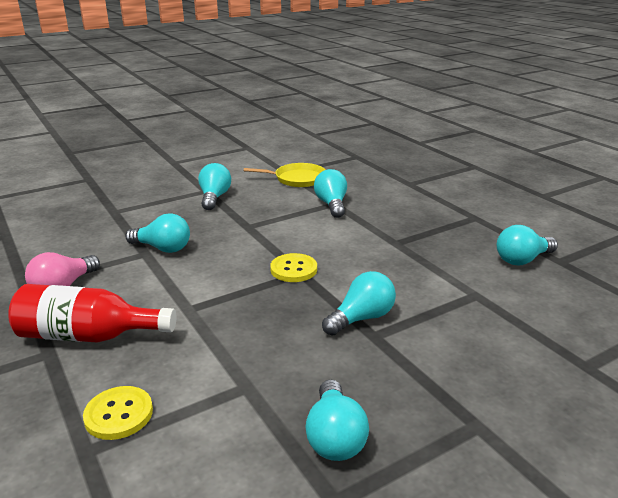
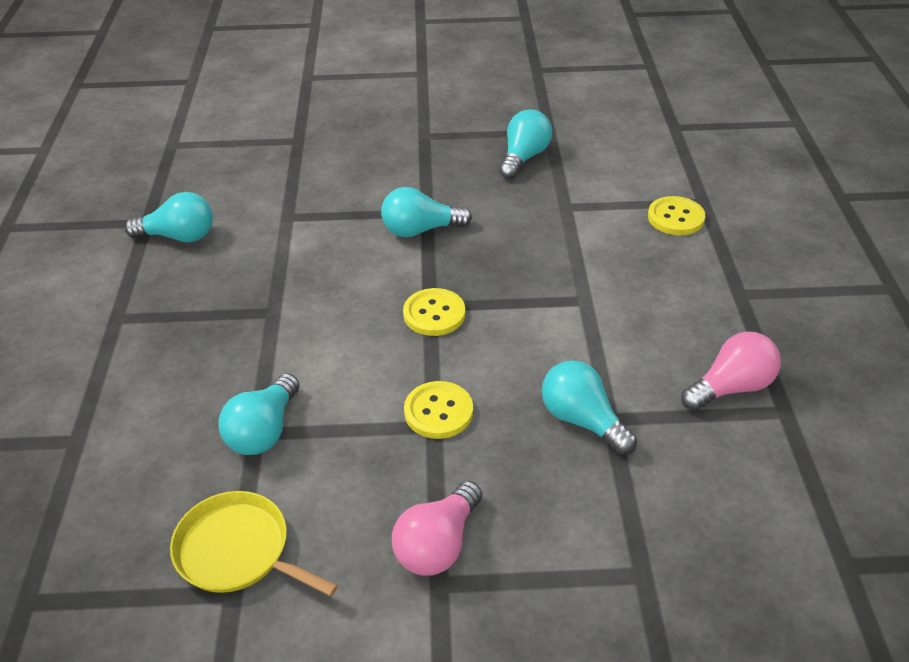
camera: 150 degrees left, 15 degrees up
red bottle [8,284,176,342] -> none
turquoise light bulb [198,163,231,210] -> pink light bulb [392,481,482,576]
none -> yellow button [404,381,473,439]

